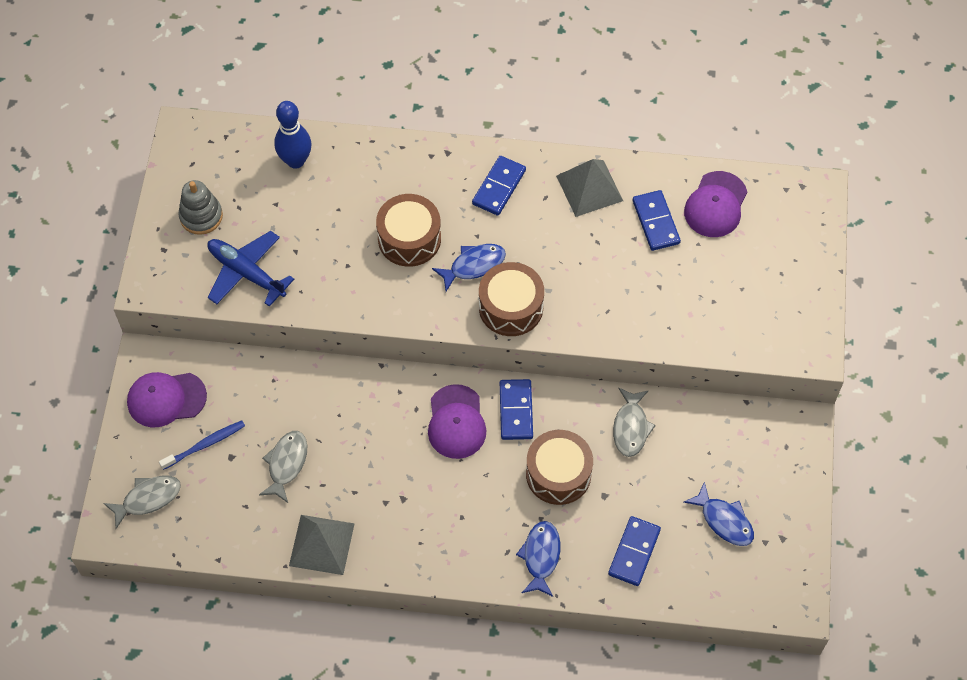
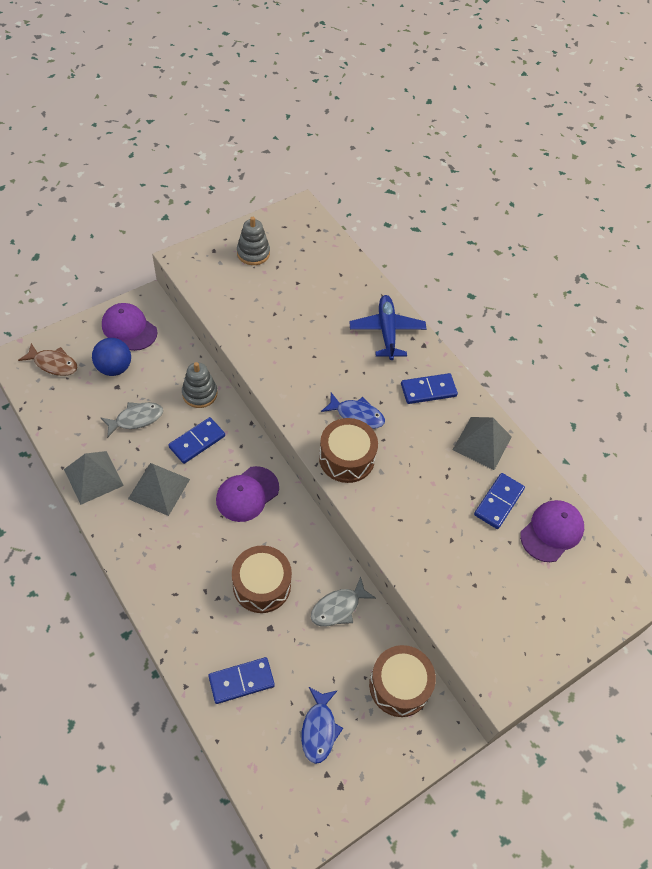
camera: 45 degrees right, 5 degrees down
grey fish [104,475,181,529] -> brown fish [18,343,77,376]
blue toothbrush [159,421,245,470] -> blue ball [92,338,131,376]
blue plane [207,231,294,307] -> blue plane moved to [349,295,426,360]
blue bowling pin [274,101,312,169] -> none
brown drum [376,194,441,267] -> brown drum moved to [369,645,436,717]
blue domino [500,379,533,440] -> blue domino moved to [168,417,225,464]
blue fish [516,521,560,597] -> none
purple cap [684,171,747,237] -> purple cap turned 150 degrees clockwise [520,500,584,562]
none -> grey pyramid [128,463,190,516]
none -> grey stacking toy [182,362,217,408]

